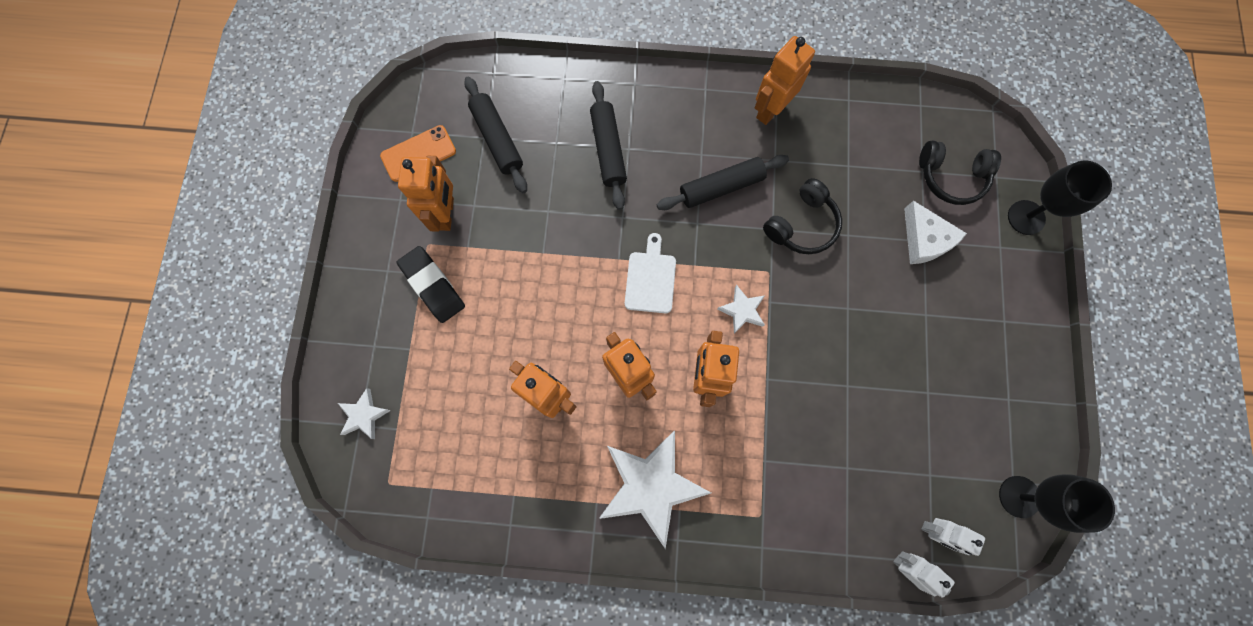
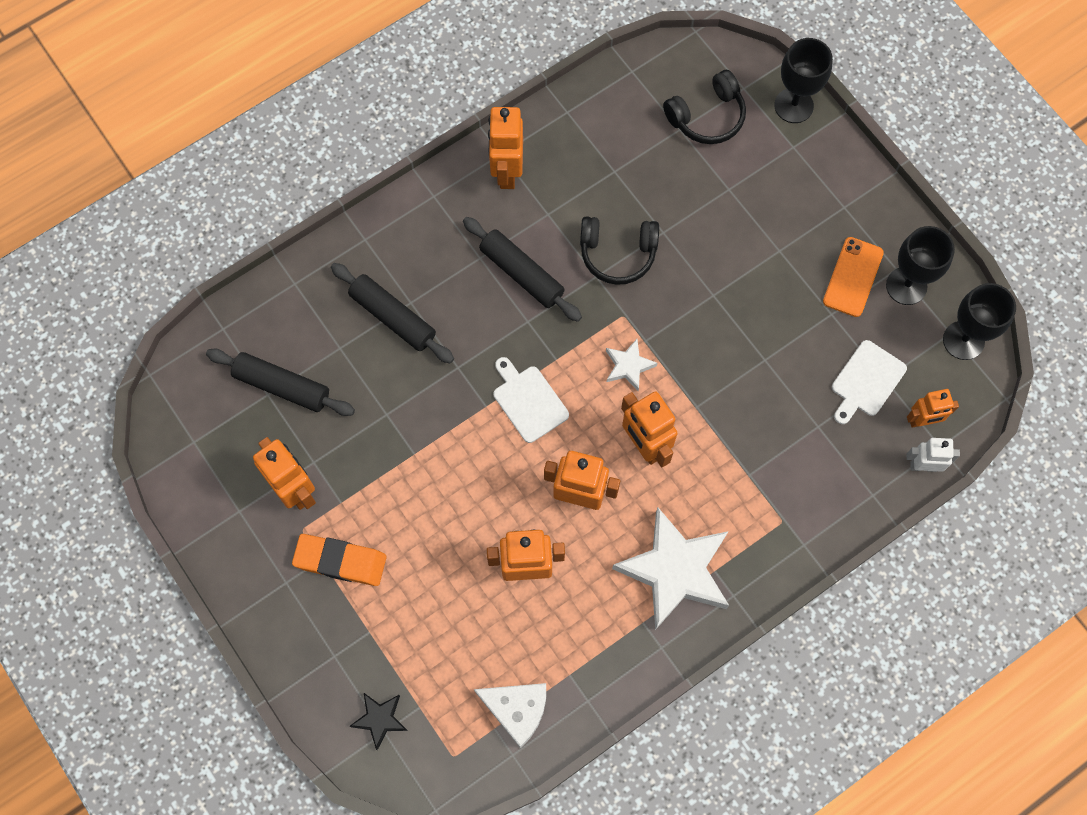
camera: 40 degrees left, 5 degrees down
white star [338,388,391,439] -> black star [349,693,408,750]
orange phone [380,125,456,182] -> orange phone moved to [823,237,884,317]
black eraser [397,246,465,323] -> orange eraser [292,534,387,586]
black rolling pin [657,155,789,210] -> black rolling pin turned 75 degrees counterclockwise [463,217,582,322]
black headphones [763,178,842,254] -> black headphones turned 90 degrees clockwise [580,216,659,285]
white cheese [904,201,967,264] -> white cheese moved to [474,683,546,748]
white robot [921,518,985,556] -> orange robot [907,389,959,428]
none -> white cutting board [832,340,907,424]
none -> black goblet [886,226,955,305]

